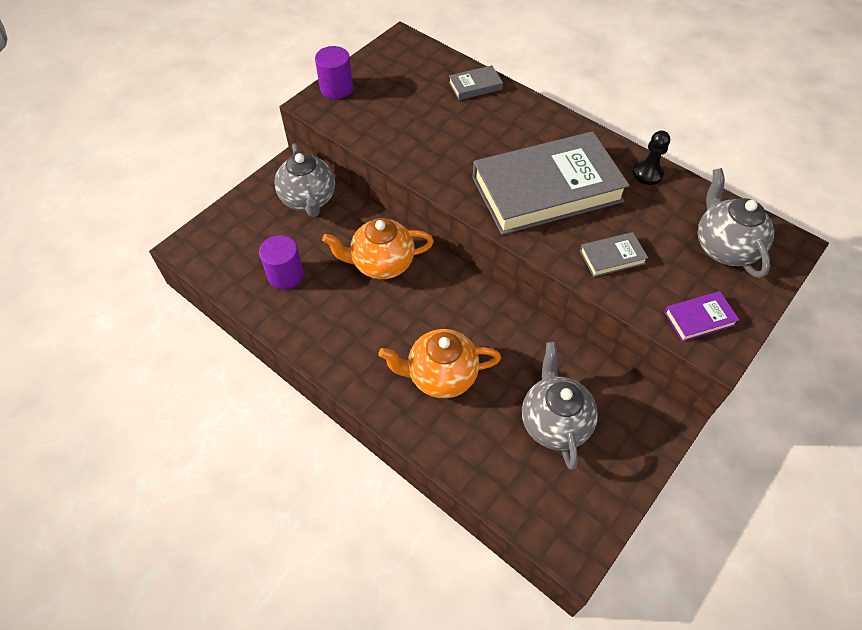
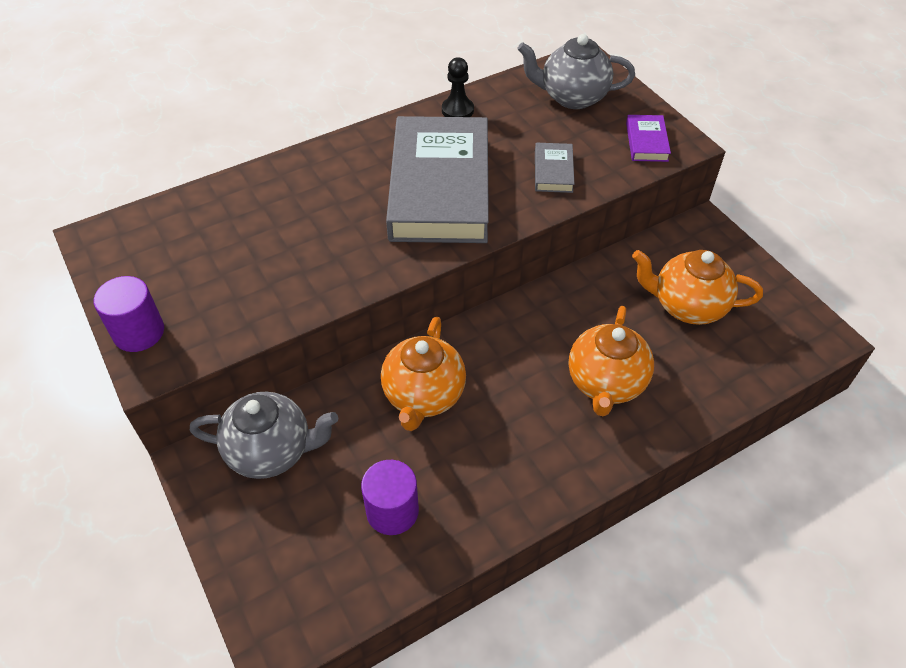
camera: 70 degrees left, 5 degrees down
grey book [449,65,503,100] -> none
grey teapot [522,342,598,470] -> orange teapot [632,250,763,325]

